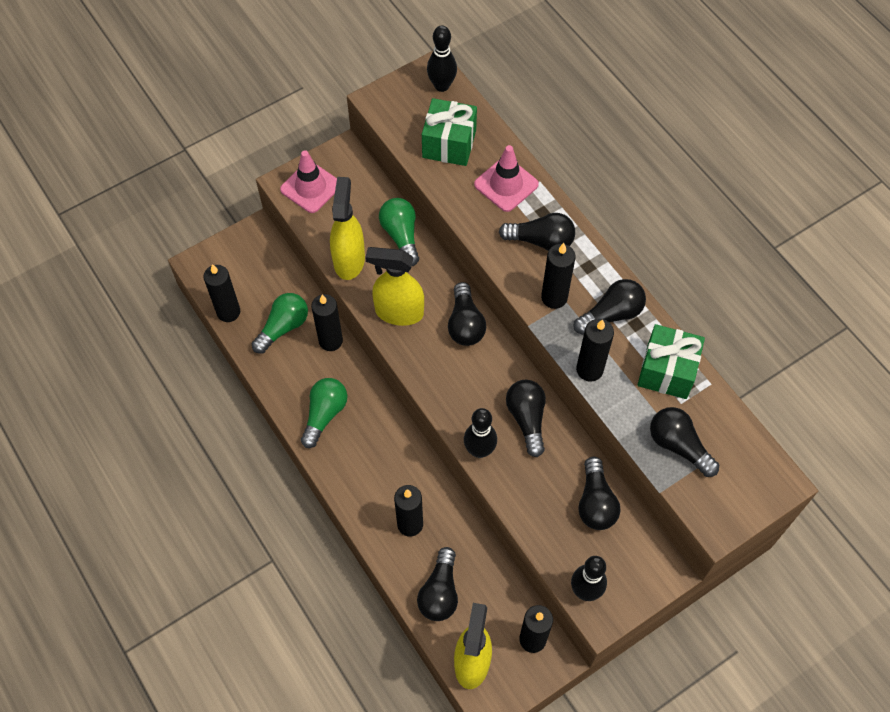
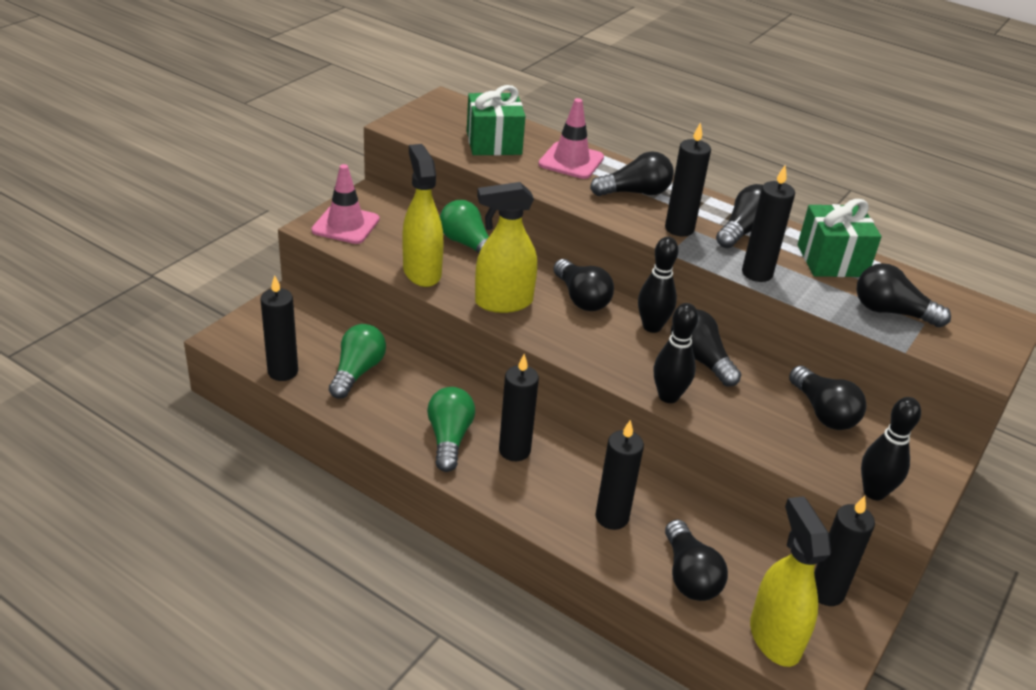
camera: 25 degrees left, 25 degrees down
black candle [311,294,343,351] -> black candle moved to [499,354,539,461]
black bowling pin [427,25,457,92] -> black bowling pin moved to [638,237,679,333]

